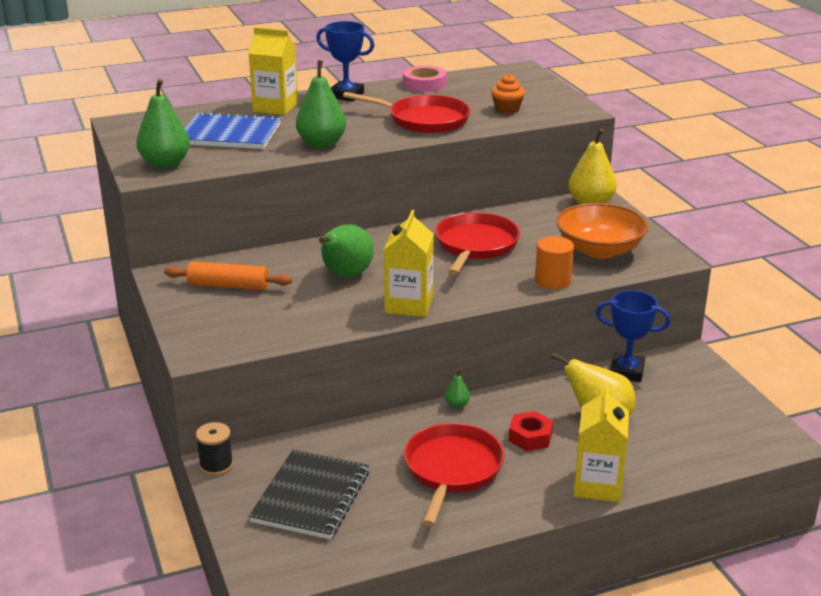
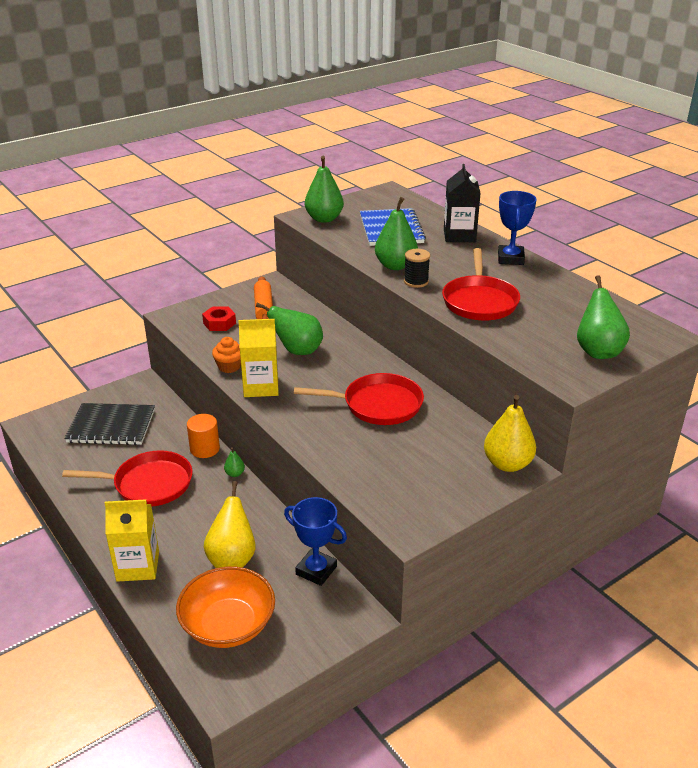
camera: 75 degrees right, 5 degrees up
black spool [196,422,233,476] -> black spool moved to [404,249,430,288]
yellow carton [248,27,298,115] -> black carton [444,164,481,242]
pink tape [403,66,447,92] -> none
orange cupcake [491,74,525,114] -> orange cupcake moved to [212,337,241,373]
red nut [509,411,553,451] -> red nut moved to [202,307,236,331]
orange cylinder [535,236,574,289] -> orange cylinder moved to [187,414,220,458]
orange bowl [556,203,648,259] -> orange bowl moved to [176,566,275,648]
blue trophy [596,290,671,382] -> blue trophy turned 60 degrees counterclockwise [284,497,347,586]
none -> green pear [577,275,630,359]

